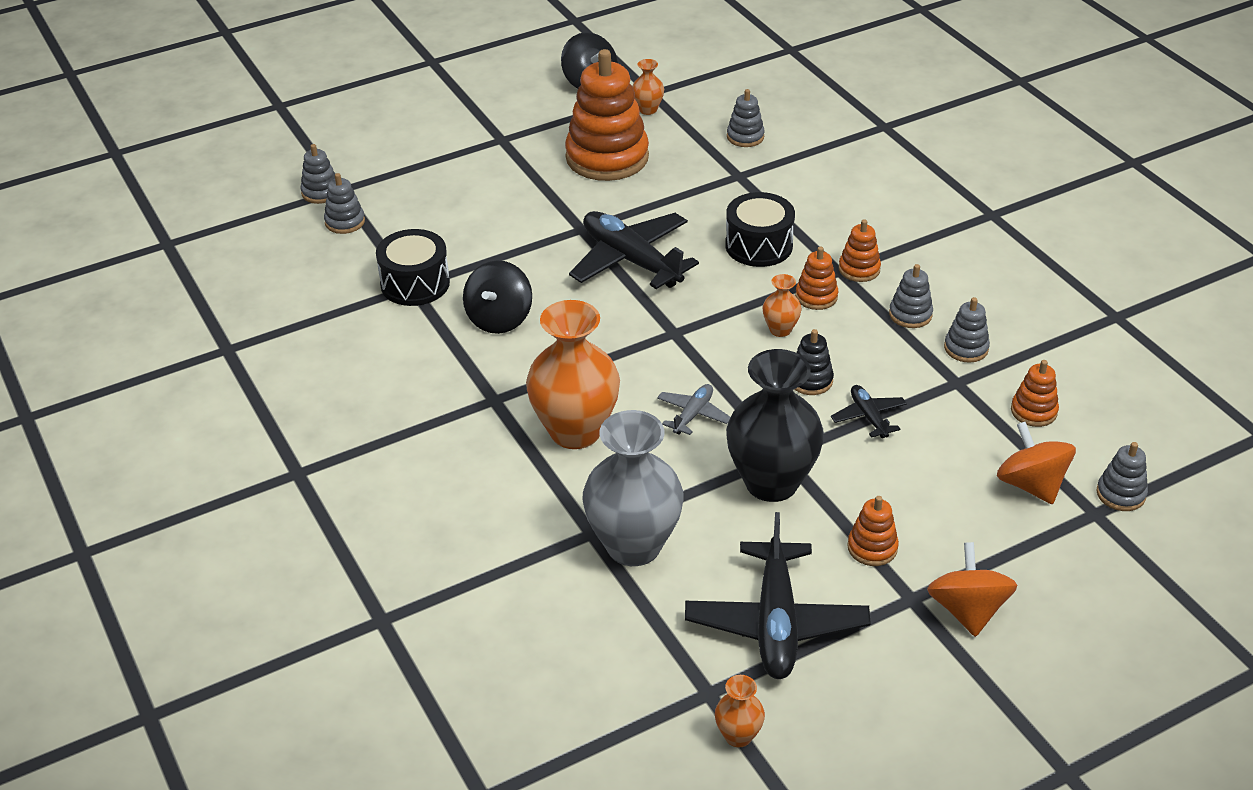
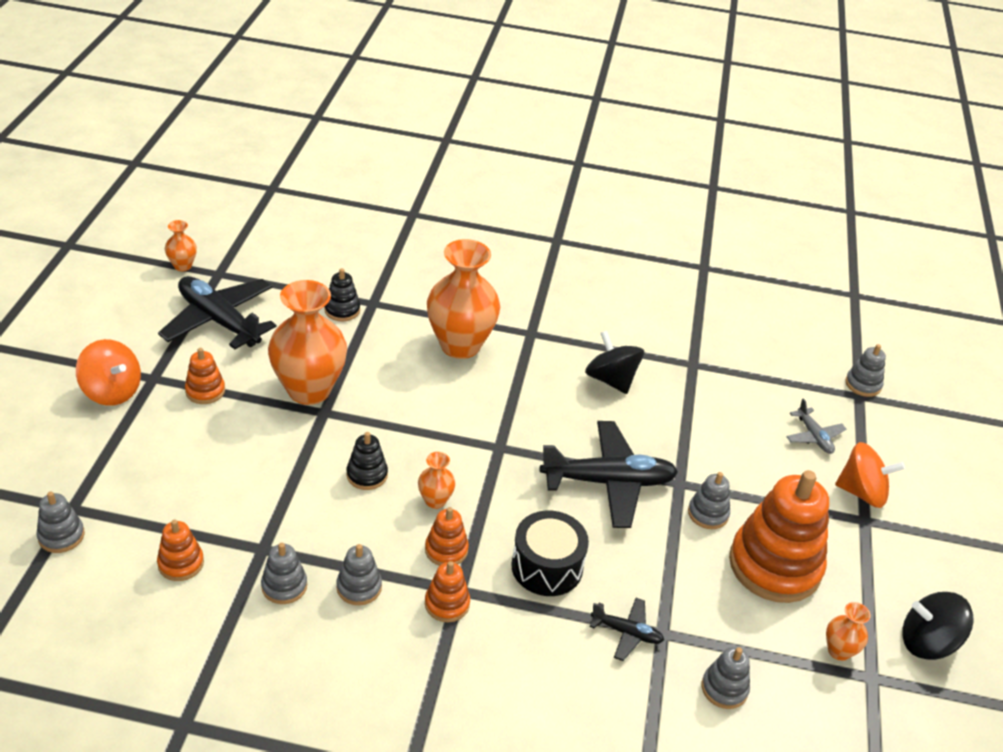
camera: 125 degrees right, 0 degrees up
grey stacking toy [324,173,365,234] -> grey stacking toy moved to [688,472,730,529]
black drum [376,229,450,306] -> none
grey vase [583,410,684,566] -> black stacking toy [324,268,360,321]
grey plane [657,384,730,435] -> grey plane moved to [786,398,846,454]
black vase [726,349,824,502] -> orange vase [268,280,347,405]
black plane [831,385,907,438] -> black plane moved to [590,598,664,661]
orange spinning top [997,422,1076,504] -> orange spinning top moved to [835,442,905,508]

